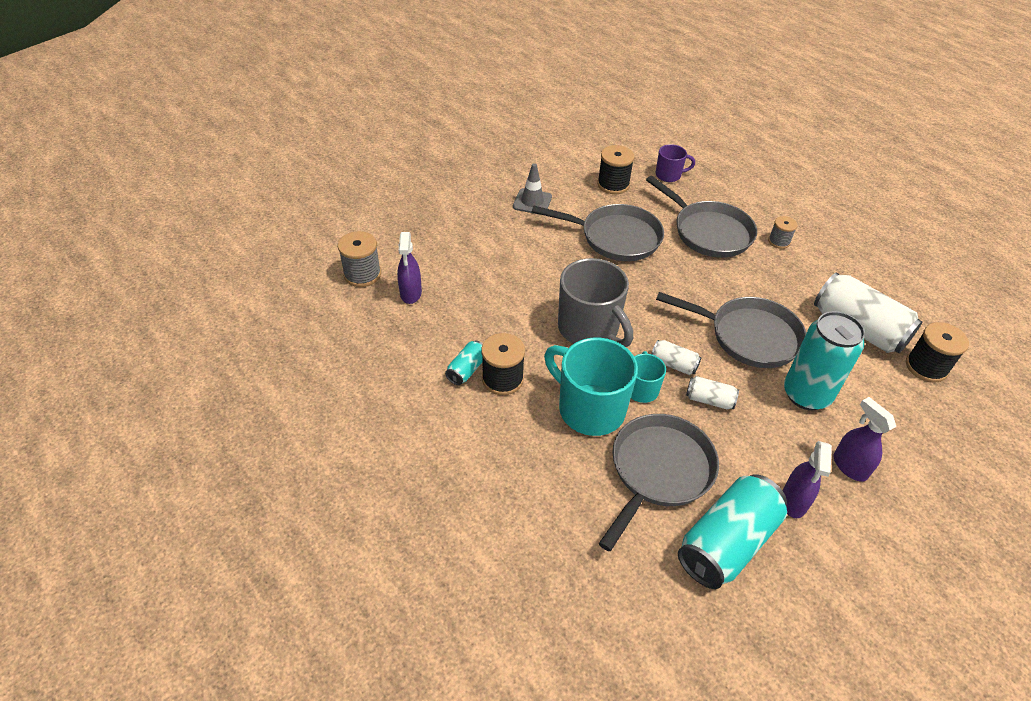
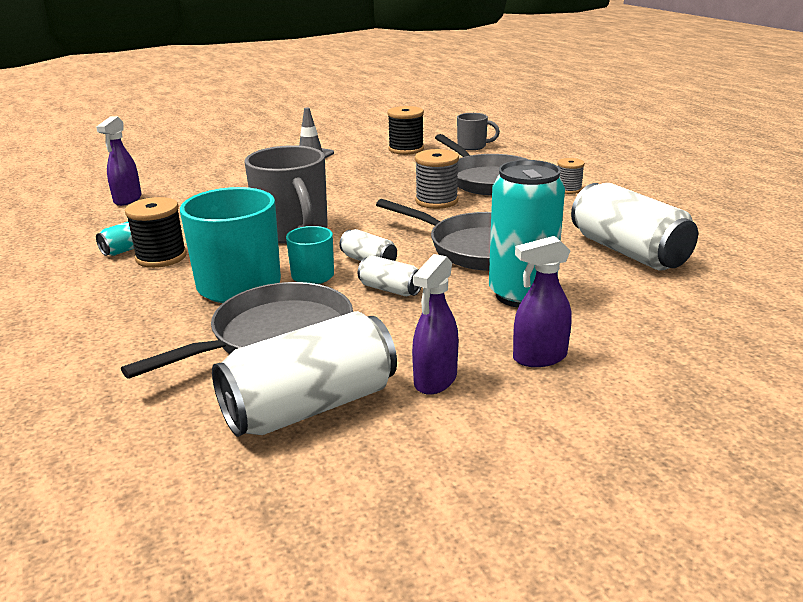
camera: 15 degrees right, 20 degrees down
grey spool [338,231,381,287] -> grey spool moved to [415,149,459,209]
grey pan [532,204,664,261] -> none
purple mug [656,144,695,182] -> grey mug [457,113,500,150]
turquoise can [678,474,787,589] -> white can [212,311,397,437]
purple spray bottle [834,397,896,482] -> purple spray bottle turned 90 degrees counterclockwise [513,236,572,367]
black spool [906,322,969,383] -> none

